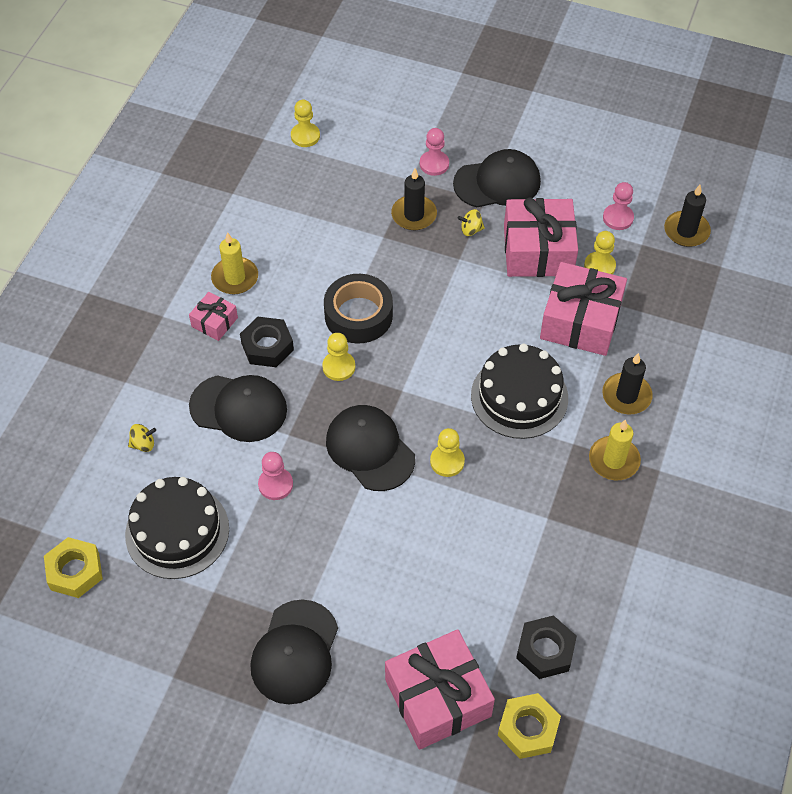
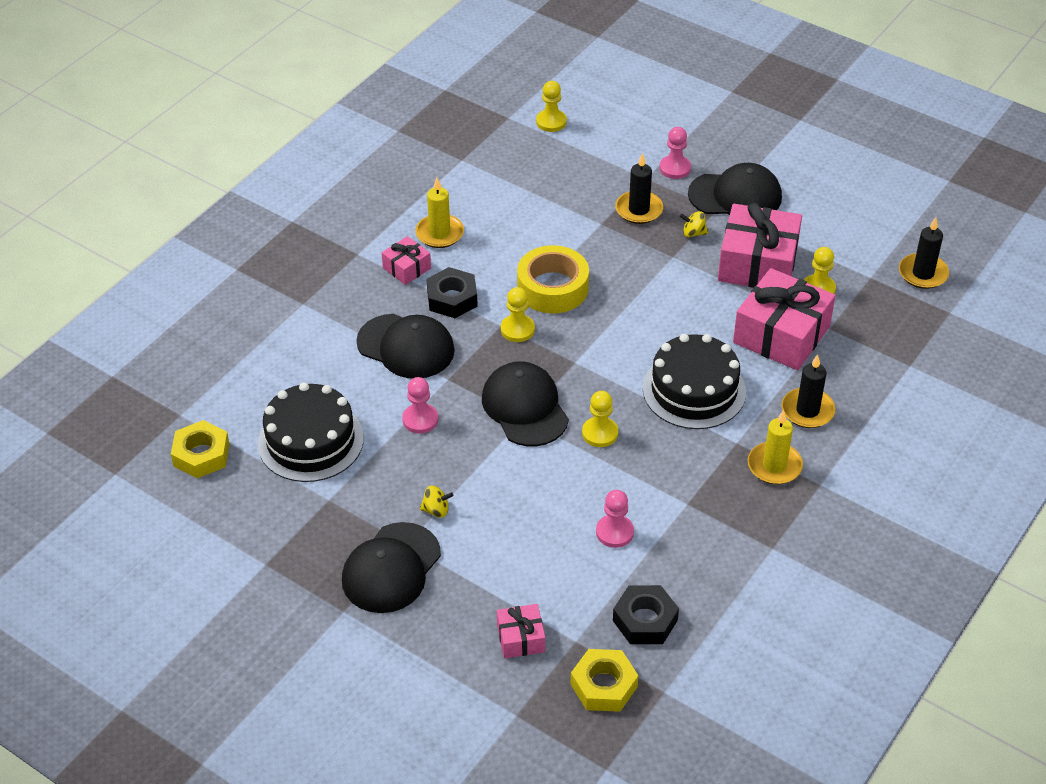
camera: 15 degrees right, 10 degrees down
yellow spinning top [128,424,156,452] -> yellow spinning top moved to [420,486,453,518]
black tape [324,274,393,343] -> yellow tape [517,245,589,313]
pink gift [385,629,495,750] -> pink gift [497,604,545,658], size x0.50
pink pawn [603,182,634,230] -> pink pawn moved to [596,490,634,548]

